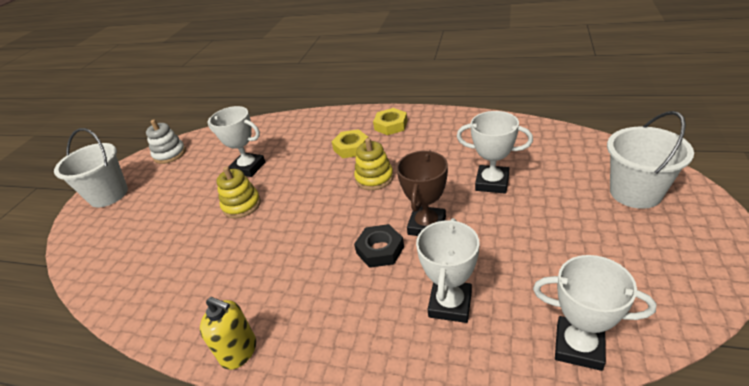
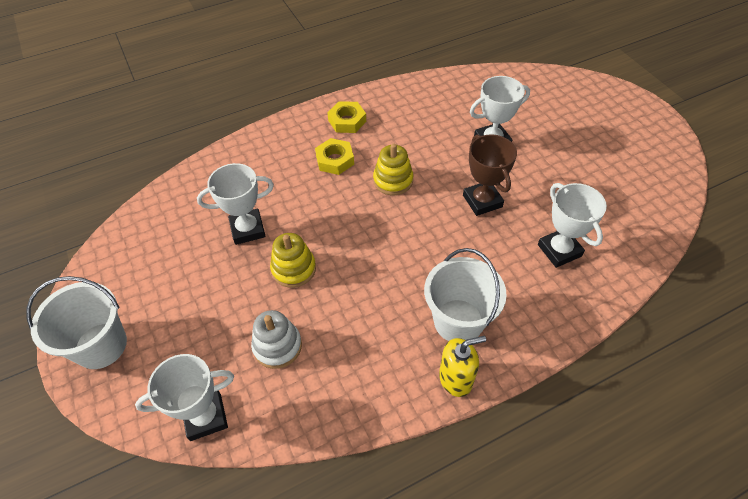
camera: 45 degrees left, 15 degrees up
white stacking toy [146,120,186,164] -> white stacking toy moved to [251,310,302,369]
black nut [354,224,404,268] -> none
white trophy [533,255,657,371] -> white trophy moved to [135,354,234,441]
white bucket [607,111,694,209] -> white bucket moved to [424,248,507,341]

